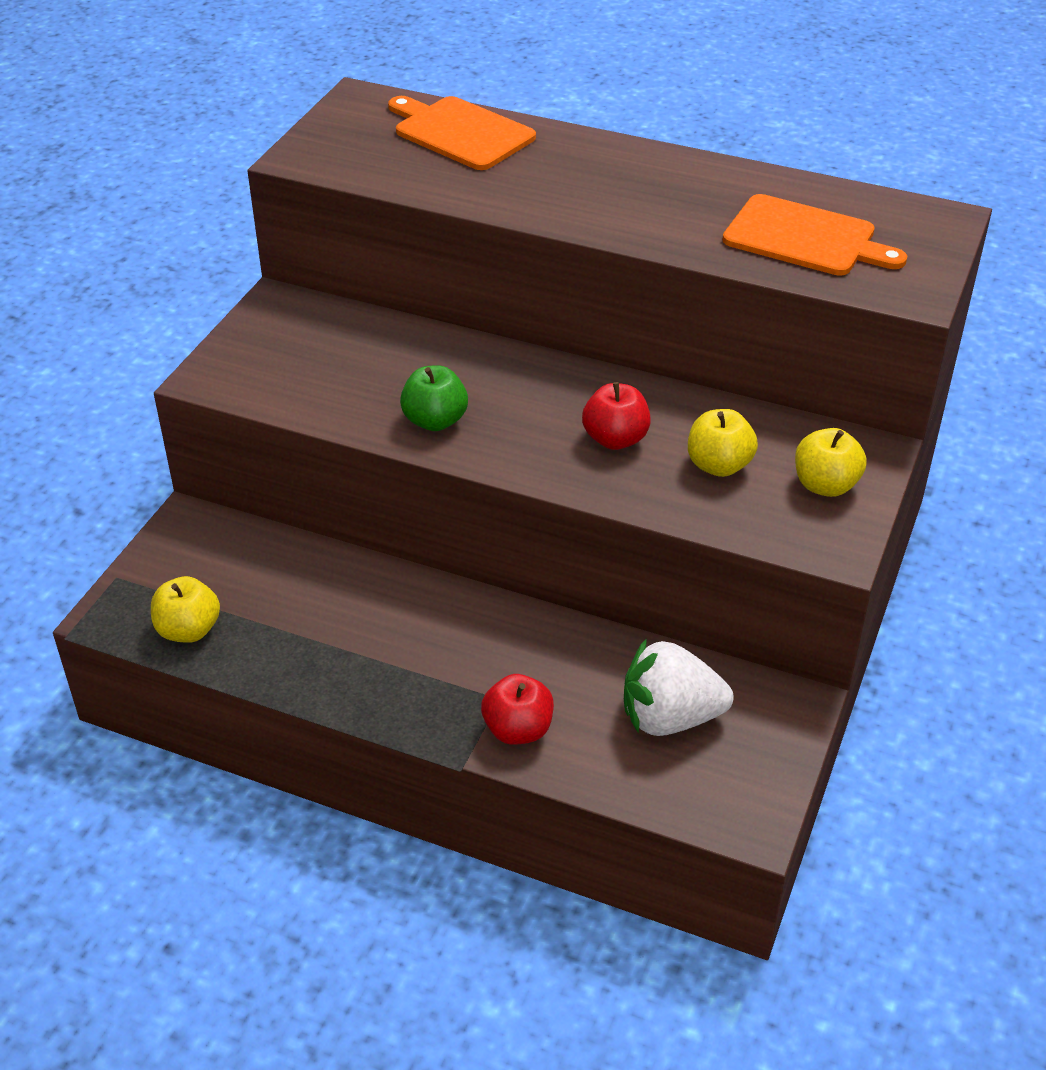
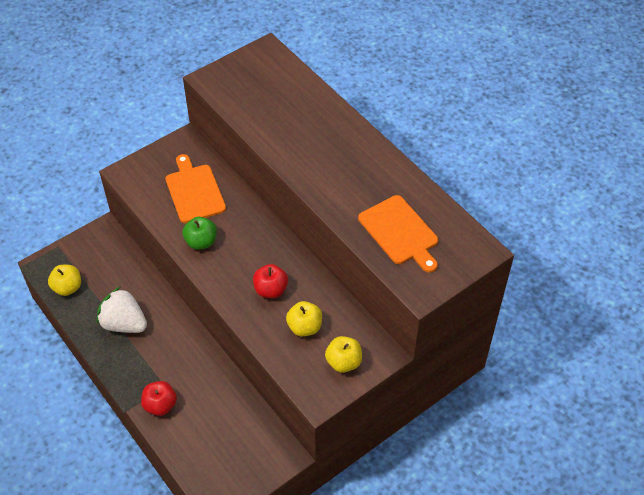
camera: 30 degrees right, 10 degrees up
orange cutting board [388,96,536,170] -> orange cutting board moved to [166,154,226,223]
white strawberry [624,638,734,736] -> white strawberry moved to [97,287,147,333]

